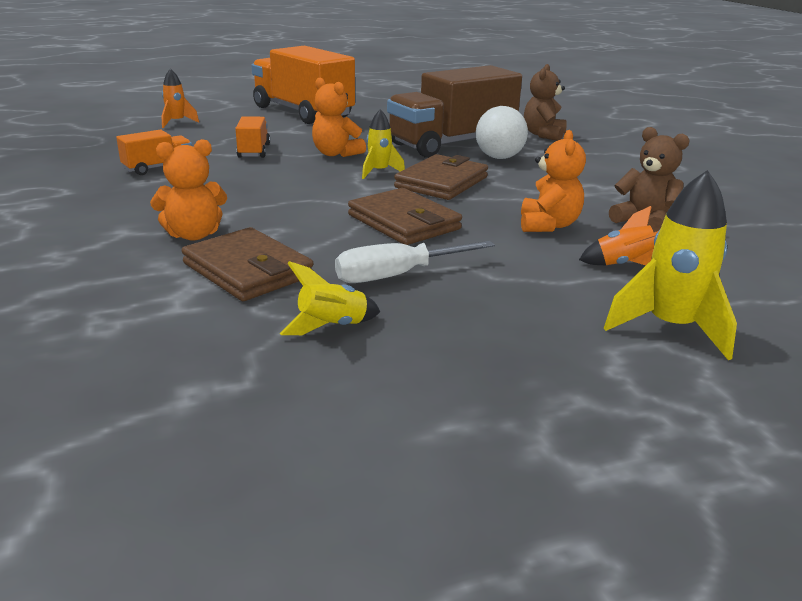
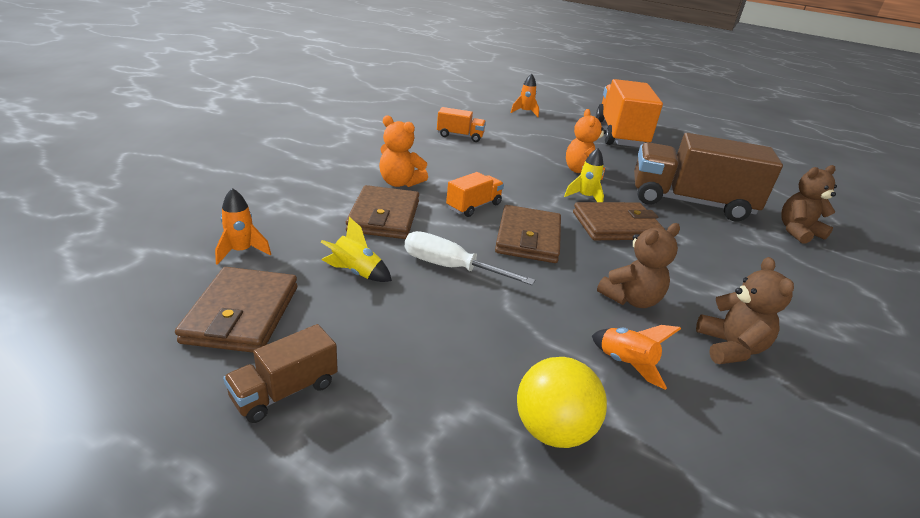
camera: 45 degrees right, 5 degrees up
orange truck [235,116,270,158] -> orange truck moved to [446,172,504,217]
white ball [476,106,528,159] -> none
orange teddy bear [521,130,586,232] -> brown teddy bear [597,223,680,308]
yellow rocket [604,170,737,361] -> yellow ball [517,357,607,448]
none -> brown wallet [175,267,297,353]
none -> orange rocket [215,188,271,265]
none -> brown truck [223,324,338,423]

